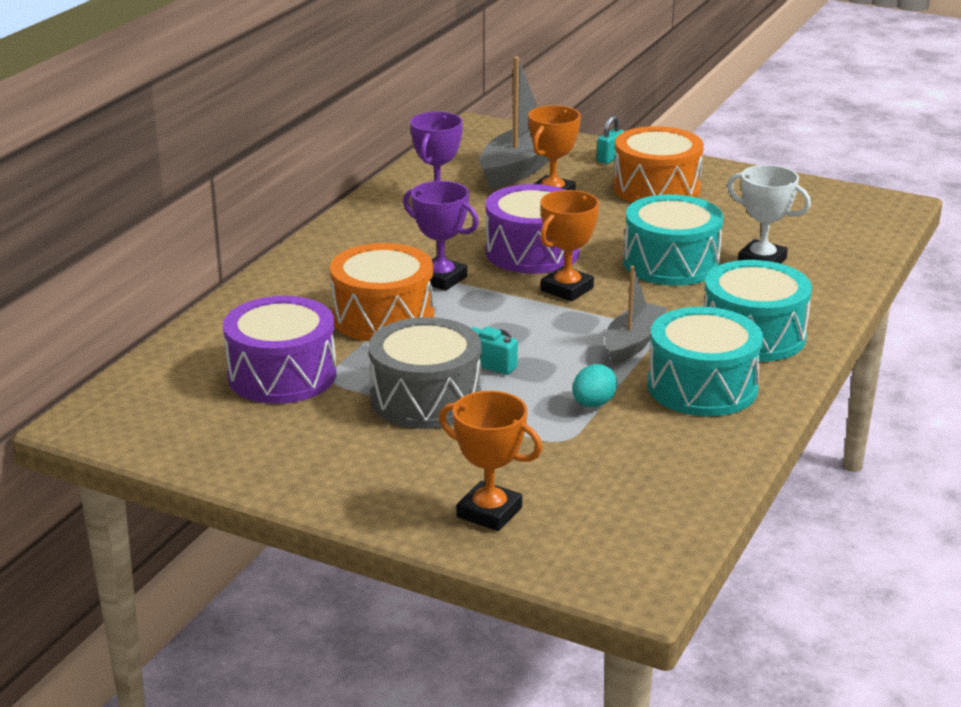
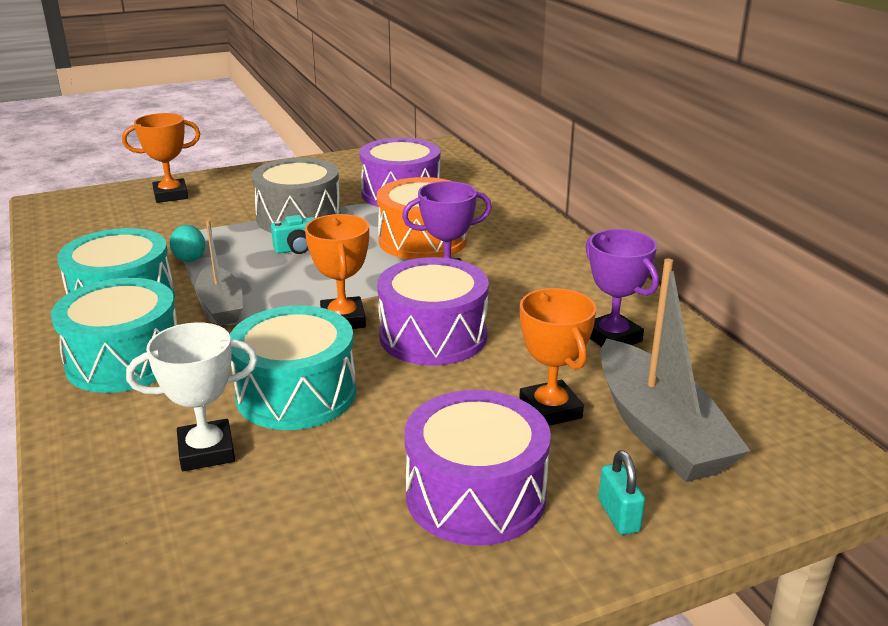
camera: 130 degrees right, 0 degrees up
orange drum [613,126,704,203] -> purple drum [404,390,551,546]

